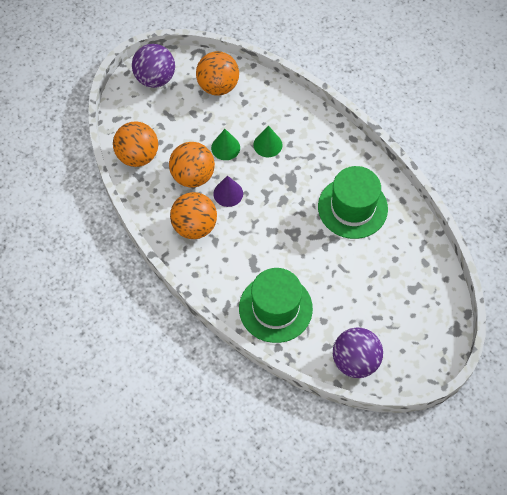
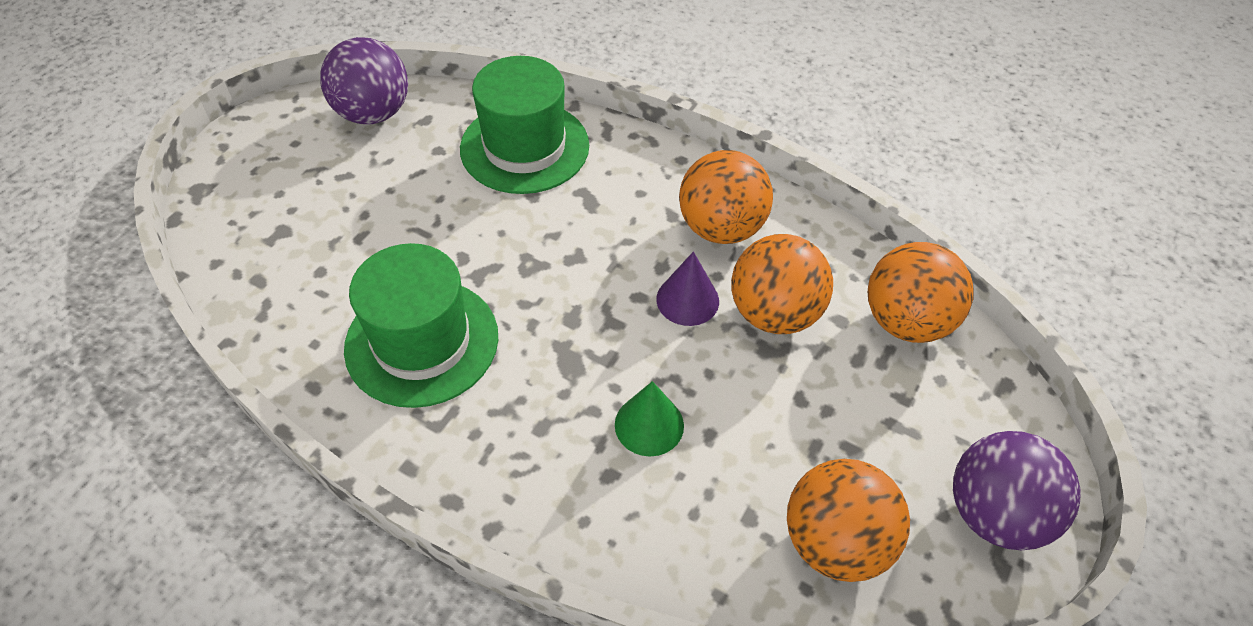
camera: 160 degrees right, 10 degrees down
green cone [211,129,240,160] -> none

